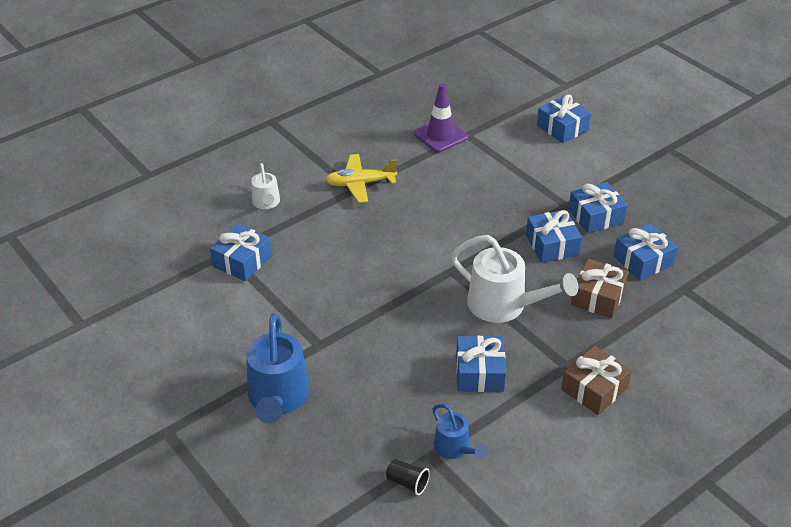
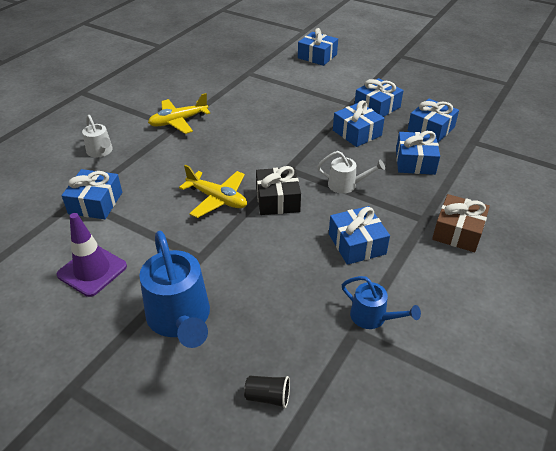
camera: 20 degrees left, 0 degrees up
black cup [386,459,430,495] -> black cup moved to [244,376,290,409]
purple traffic cone [414,84,468,152] -> purple traffic cone moved to [57,213,127,297]
white watering can [451,235,578,323] -> white watering can [317,151,385,194], size x0.55
brown gift [571,259,629,318] -> blue gift [396,131,440,175]
none -> yellow plane [179,165,247,218]
none -> black gift [256,166,301,215]

